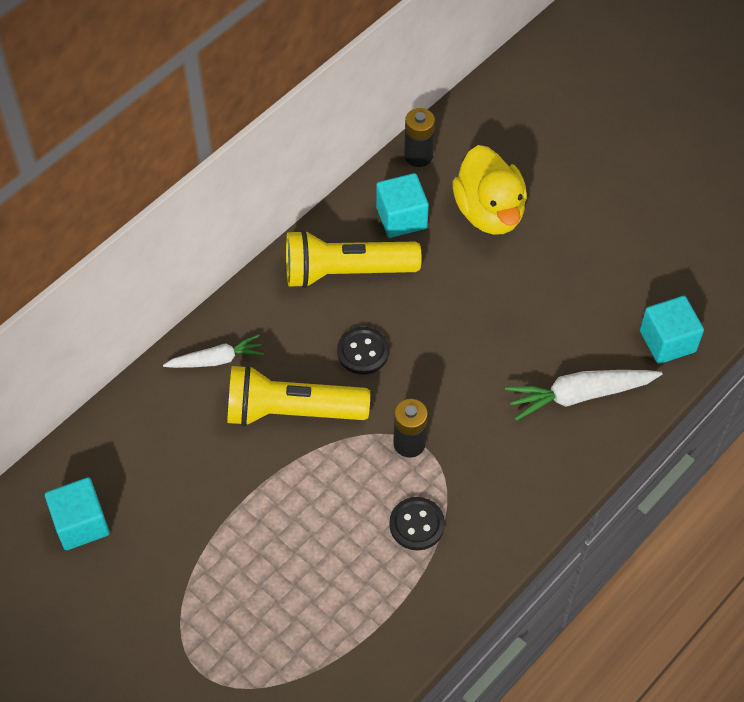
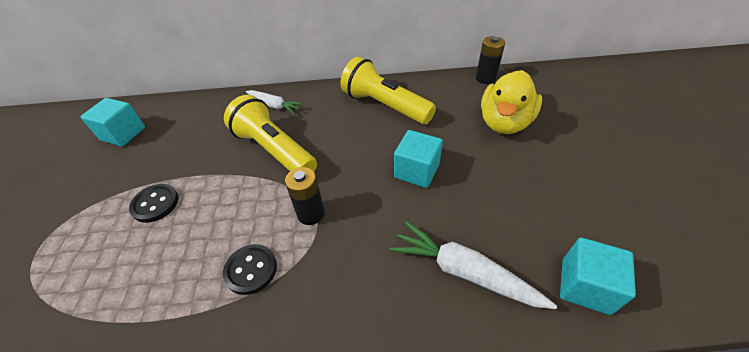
camera: 45 degrees right, 10 degrees down
black button [337,327,389,375] -> black button moved to [129,184,178,223]
turquoise cube [376,173,429,238] -> turquoise cube moved to [394,130,443,188]

